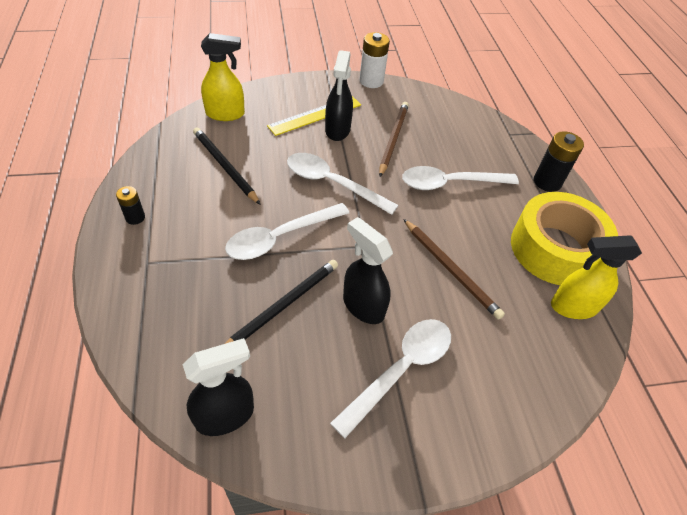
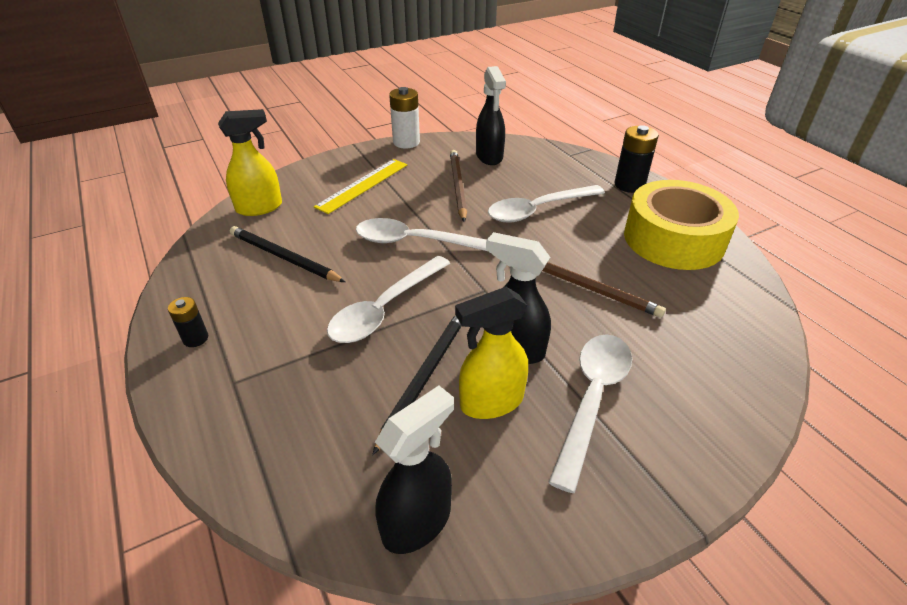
camera: 15 degrees left, 10 degrees down
black spray bottle [325,50,353,141] -> black spray bottle moved to [476,66,506,165]
yellow spray bottle [551,236,642,319] -> yellow spray bottle moved to [455,287,528,419]

